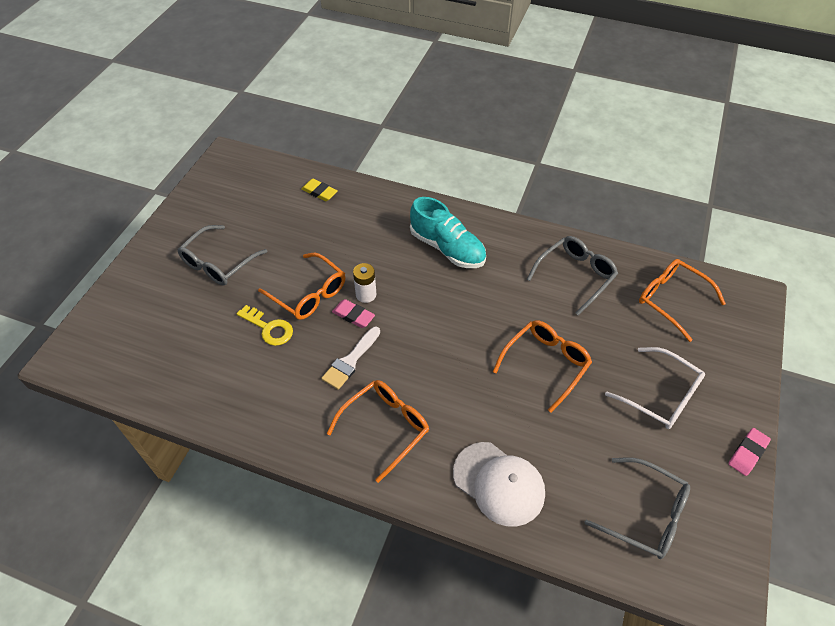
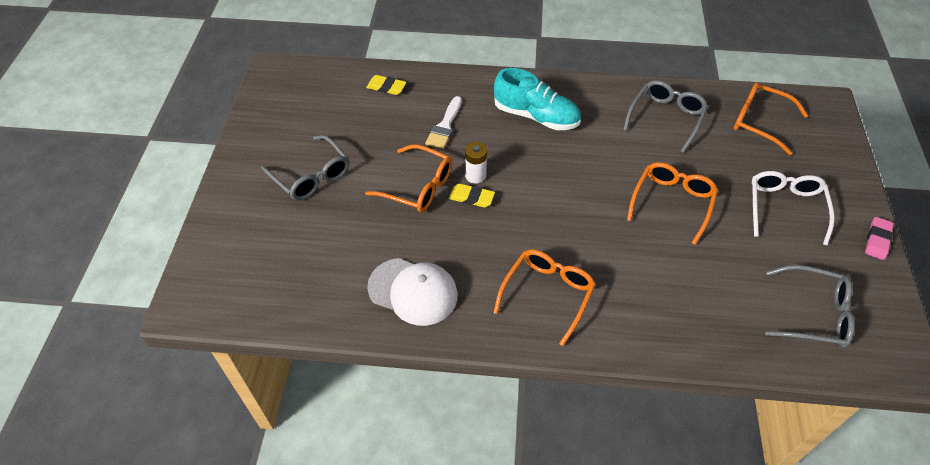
camera: 15 degrees left, 0 degrees up
grey glasses [177,225,268,285] -> grey glasses turned 60 degrees counterclockwise [261,135,349,200]
yellow key [237,305,293,346] -> none
white brush [321,327,380,390] -> white brush moved to [426,96,462,149]
pink eraser [332,299,375,328] -> yellow eraser [449,183,495,207]
white cap [453,442,545,527] -> white cap moved to [367,258,458,326]
white glasses [605,347,705,429] -> white glasses turned 105 degrees counterclockwise [752,171,835,246]

